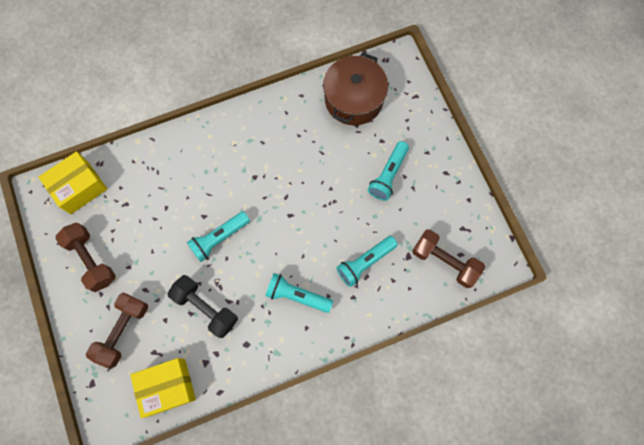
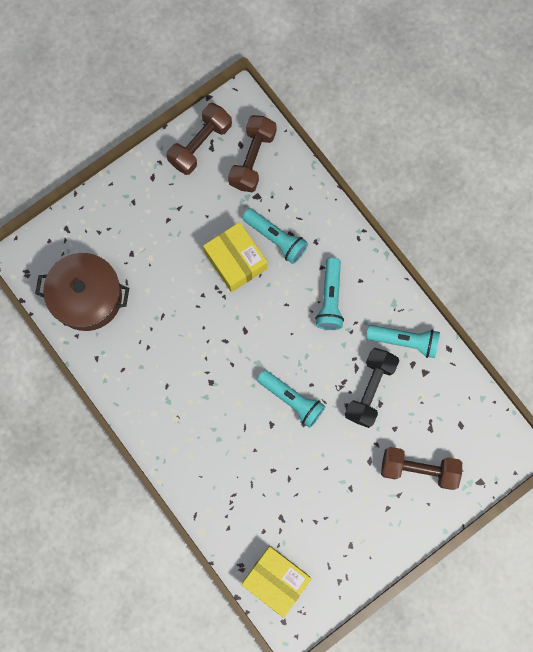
camera: 105 degrees left, 5 degrees up
brown dumbbell [55,223,116,292] -> brown dumbbell moved to [166,103,232,175]
yellow box [130,358,196,418] -> yellow box moved to [203,222,267,292]
turquoise flashlight [368,141,409,201] -> turquoise flashlight moved to [366,325,440,358]

